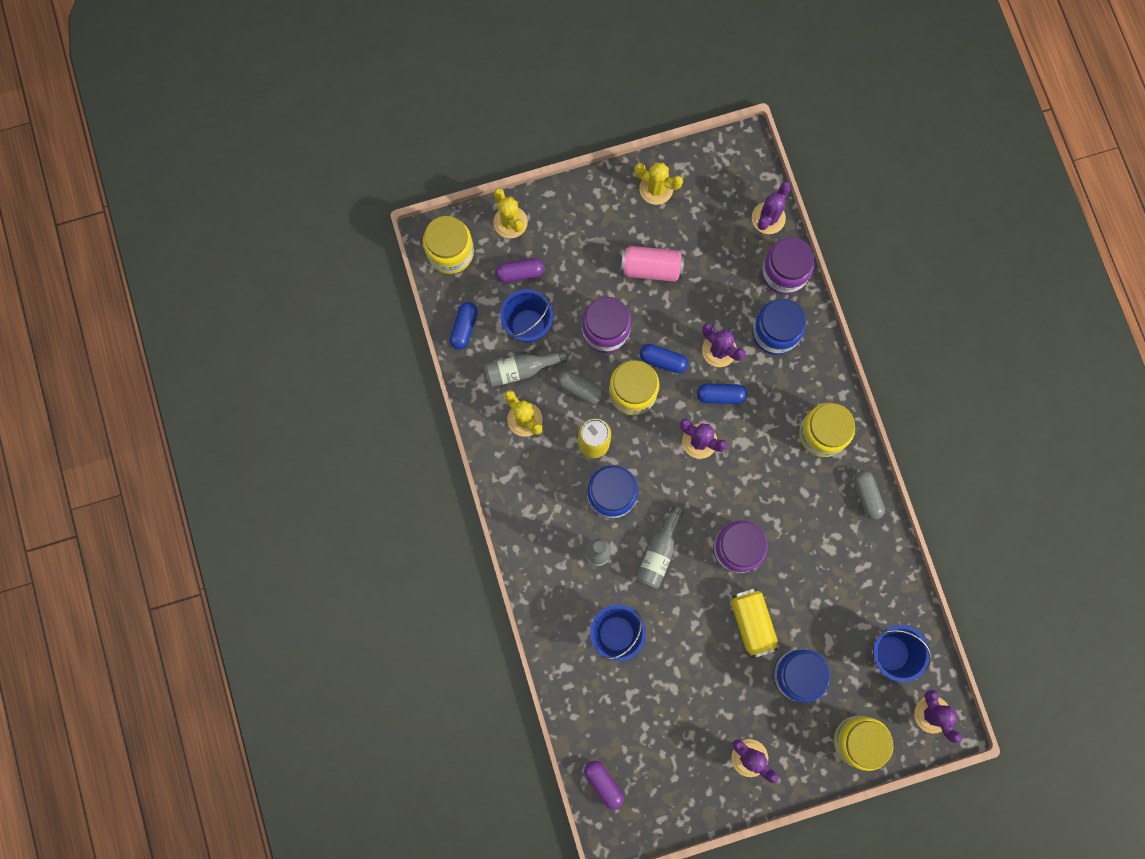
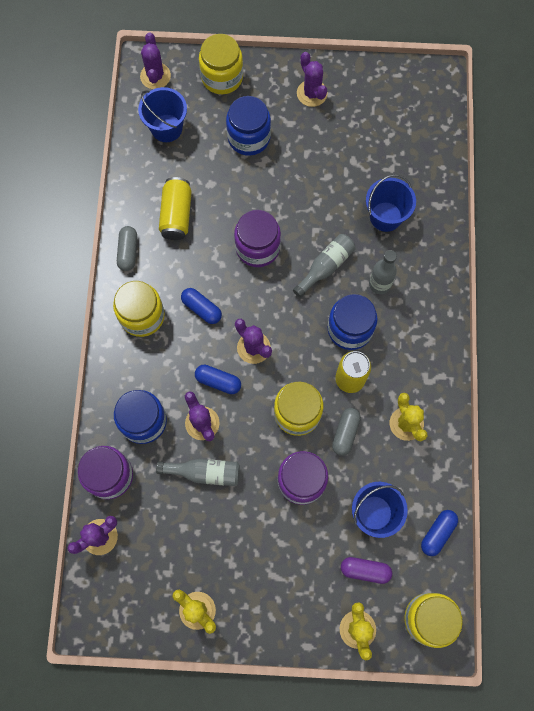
camera: 160 degrees left, 5 degrees down
grey bottle [484,350,567,387] -> grey bottle moved to [156,459,240,486]
grey capsule [557,371,604,404] -> grey capsule turned 60 degrees clockwise [332,408,361,456]
purple capsule [584,761,624,809] -> none
pink can [621,246,684,282] -> none
blue capsule [640,344,688,373] -> blue capsule moved to [181,288,222,324]
yellow can [731,588,778,658] -> yellow can moved to [159,177,192,240]

